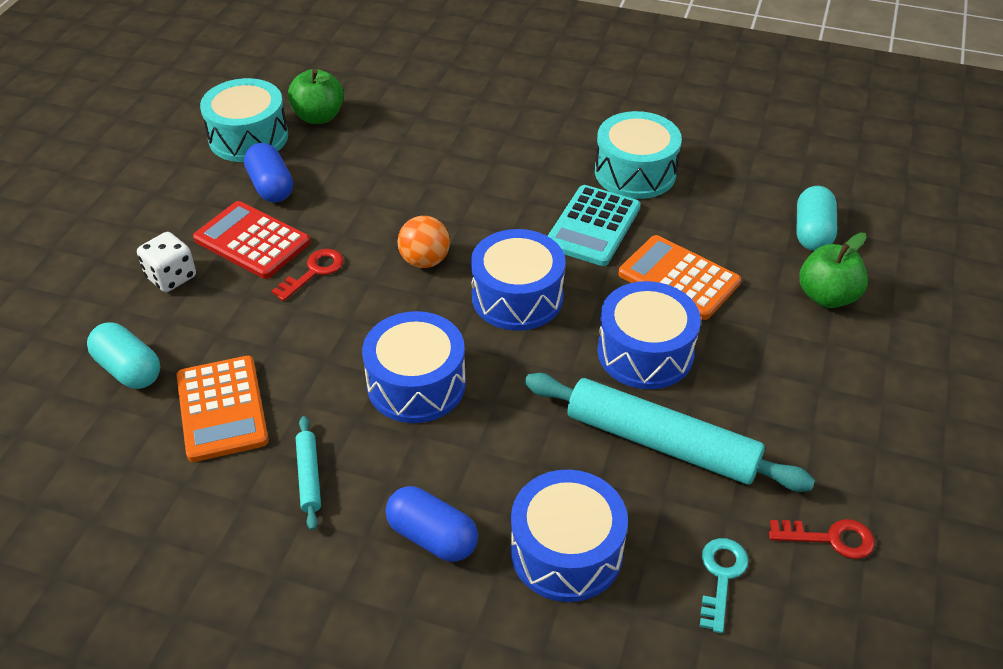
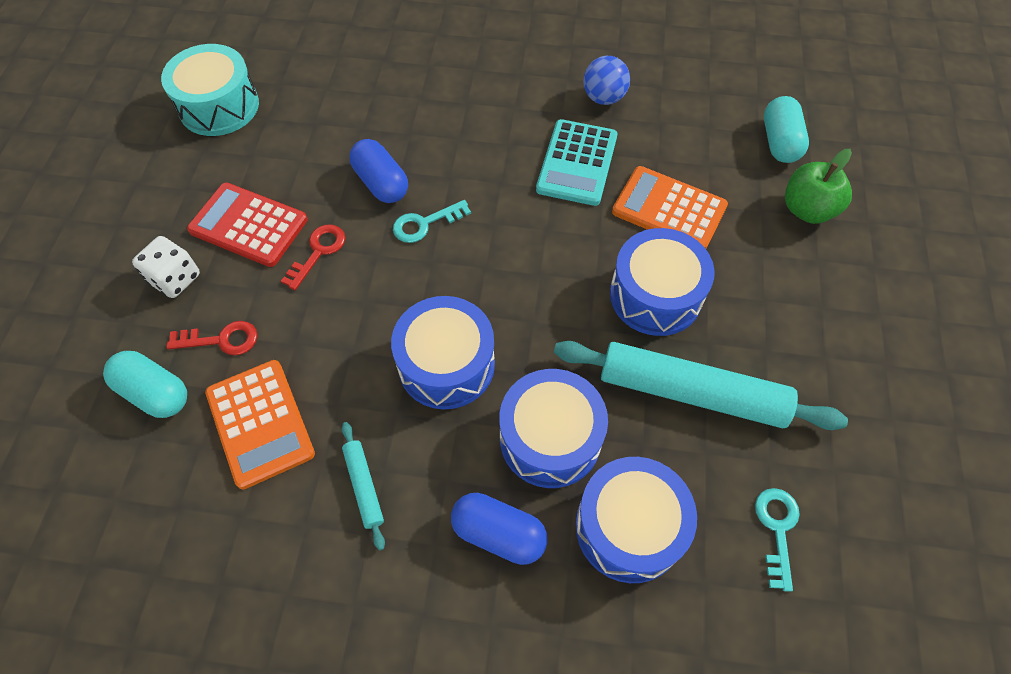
camera: 10 degrees left, 15 degrees up
blue capsule [244,143,293,203] -> blue capsule moved to [349,139,408,203]
green apple [288,69,344,124] -> none
orange ball [398,216,450,268] -> turquoise key [393,200,471,243]
blue drum [471,229,565,331] -> blue drum moved to [499,369,608,488]
turquoise drum [595,111,682,199] -> blue ball [583,56,630,105]
red key [769,519,875,559] -> red key moved to [166,321,258,355]

